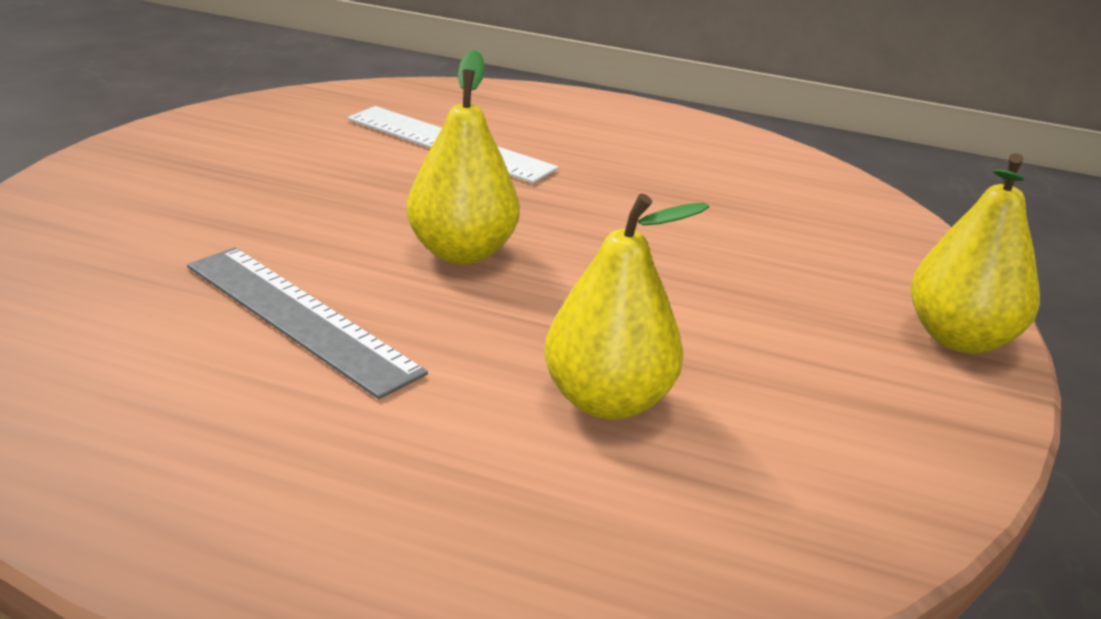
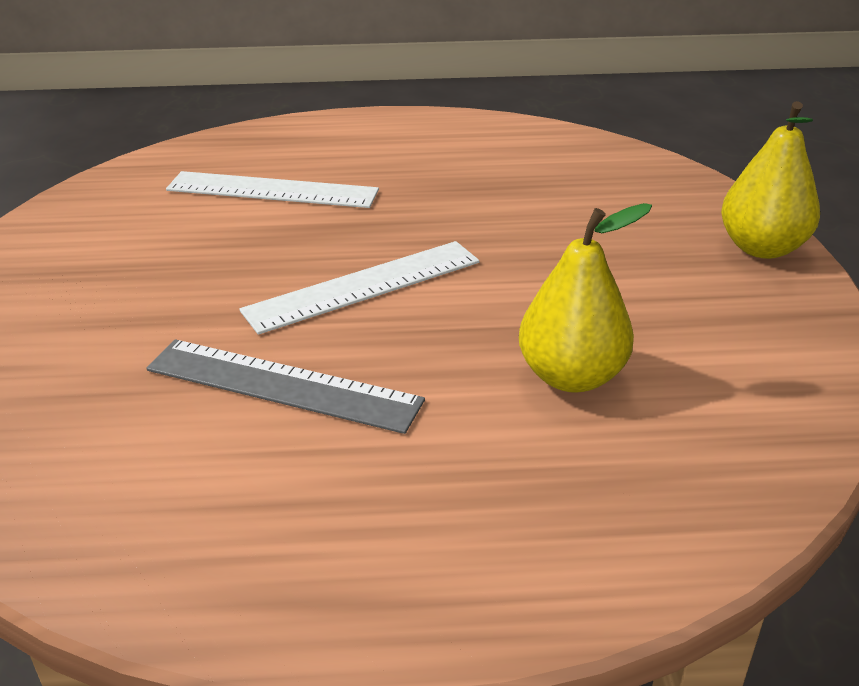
camera: 20 degrees left, 5 degrees up
yellow pear [407,50,520,264] -> white ruler [239,241,480,335]

